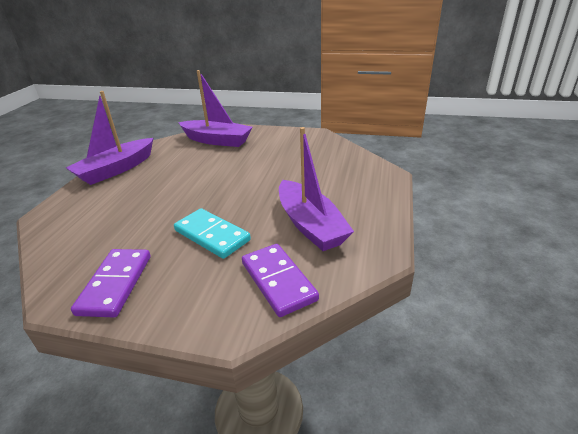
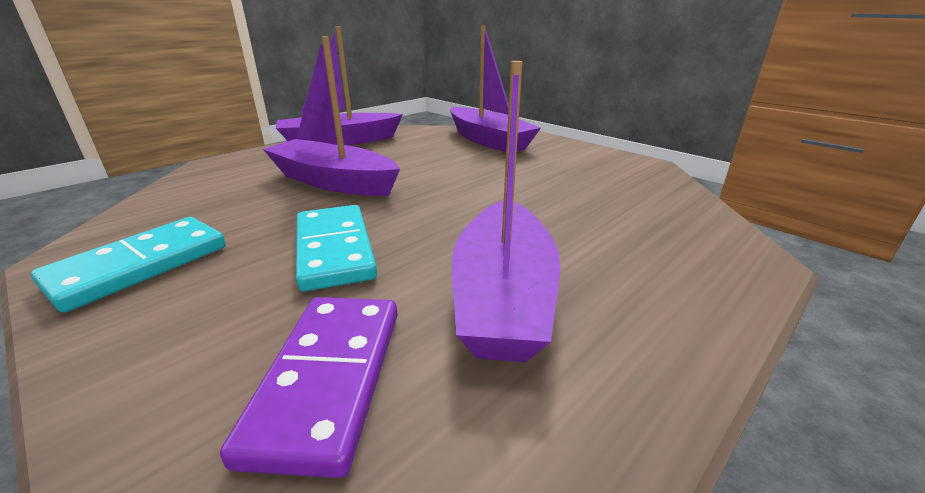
camera: 30 degrees right, 5 degrees down
purple domino [71,249,151,317] -> turquoise domino [31,217,226,313]
none -> purple boat [263,36,400,196]

